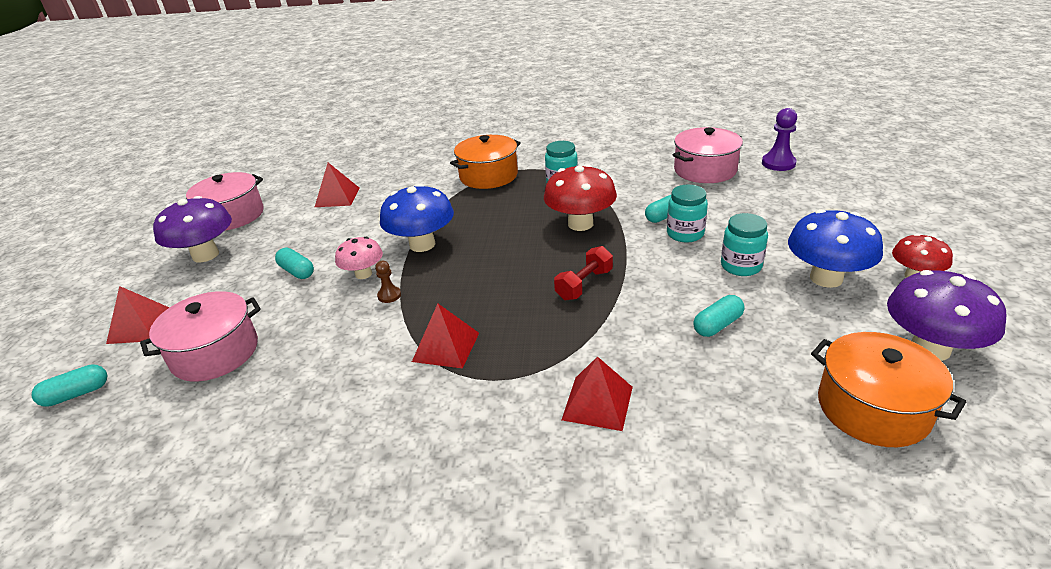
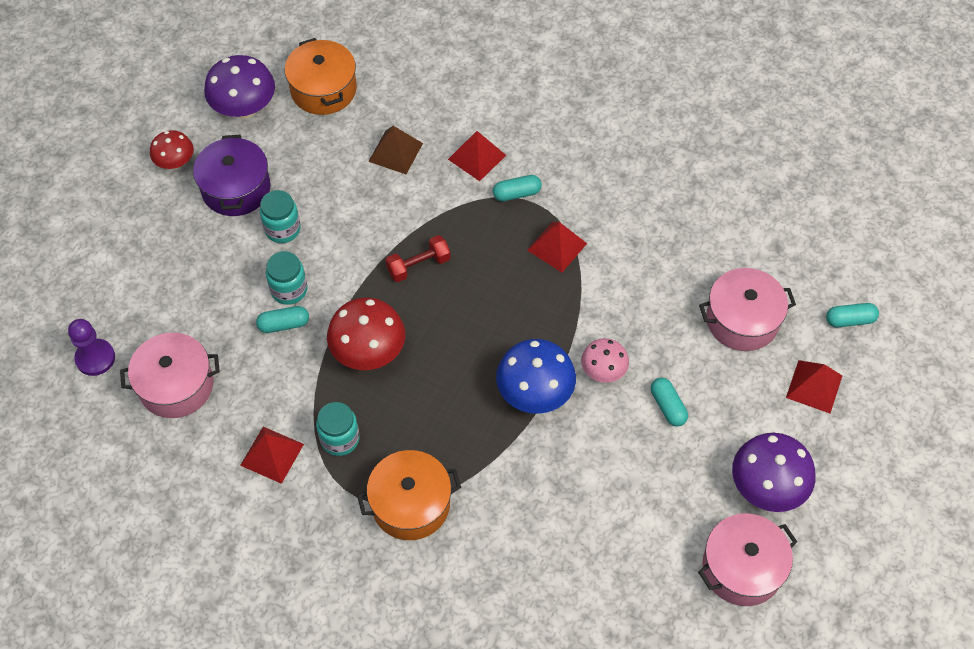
camera: 160 degrees left, 25 degrees up
red pyramid [315,163,360,207] -> red pyramid moved to [240,427,304,484]
brown pawn [375,261,401,303] -> none
turquoise capsule [693,295,744,337] -> turquoise capsule moved to [493,175,542,201]
blue mushroom [788,209,883,288] -> purple pot [193,135,271,216]
none -> brown pyramid [368,126,423,174]

